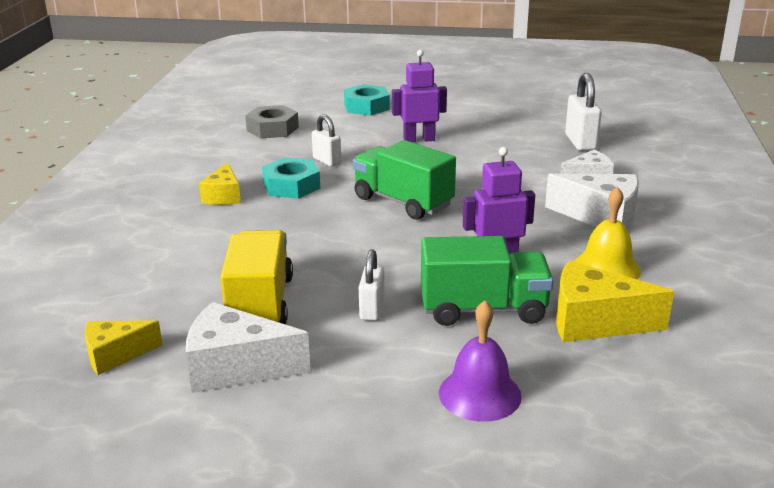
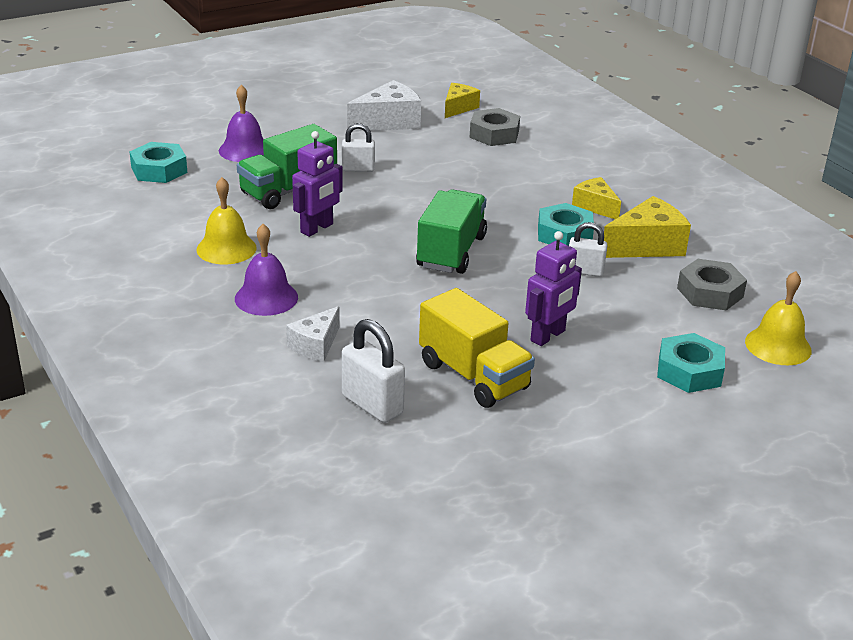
camera: 140 degrees right, 5 degrees up
yellow truck [220,230,293,325] -> yellow truck moved to [419,288,535,408]
green truck [353,140,456,220] -> green truck turned 75 degrees counterclockwise [416,189,487,274]
white padlock [359,249,385,321] -> white padlock turned 60 degrees counterclockwise [342,123,375,172]
white cheese [545,173,639,230] -> purple bell [235,224,298,316]
yellow cheese [556,261,674,342] -> yellow cheese moved to [604,196,691,258]
none -> turquoise nut [130,142,187,183]
none -> grey nut [470,108,520,146]
none -> yellow bell [745,271,812,365]

